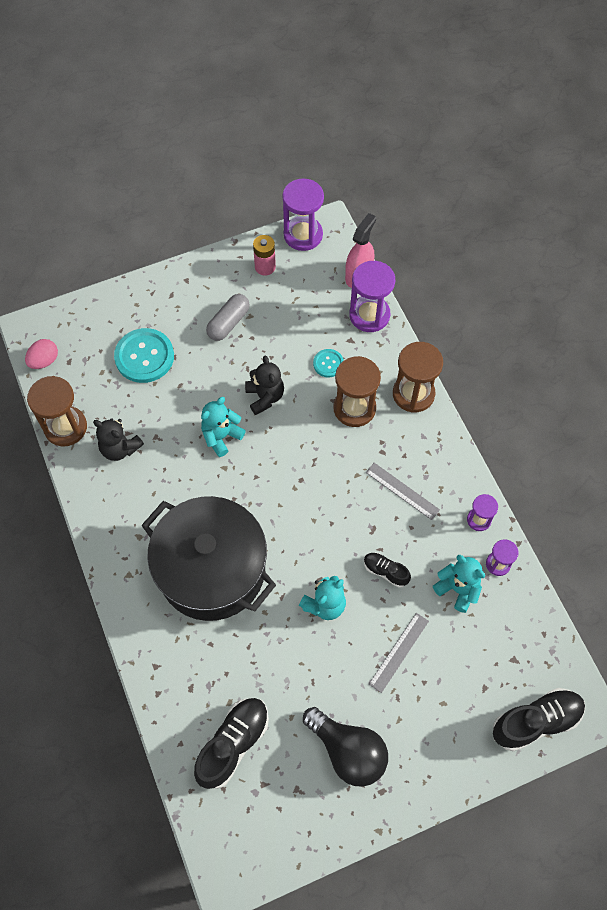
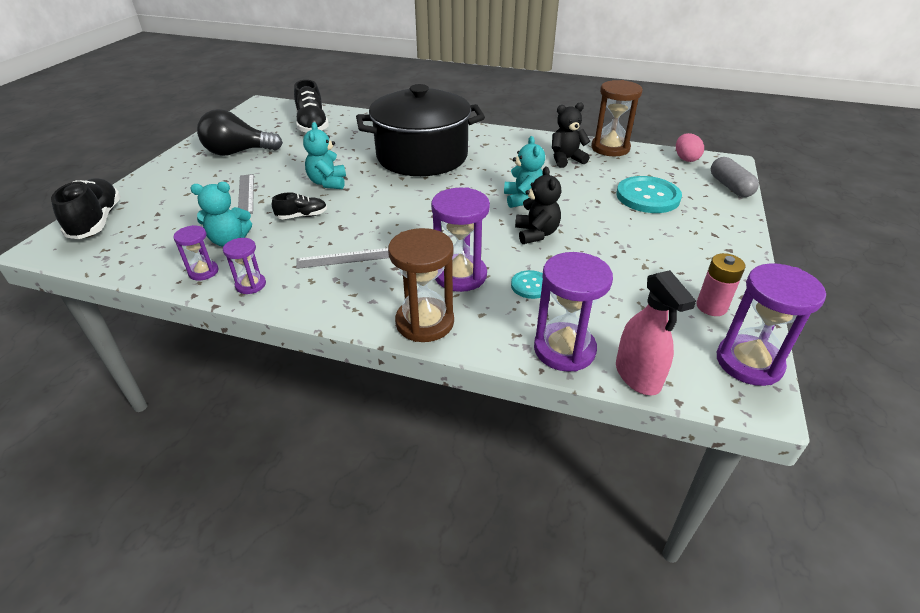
camera: 130 degrees right, 25 degrees down
grey capsule [206,294,250,341] -> grey capsule moved to [711,157,759,197]
black teddy bear [245,356,284,415] -> black teddy bear turned 120 degrees counterclockwise [515,166,561,244]
brown hourglass [333,356,381,427] -> purple hourglass [431,187,490,292]
black shoe [493,688,585,751] -> black shoe turned 150 degrees clockwise [51,178,121,239]

